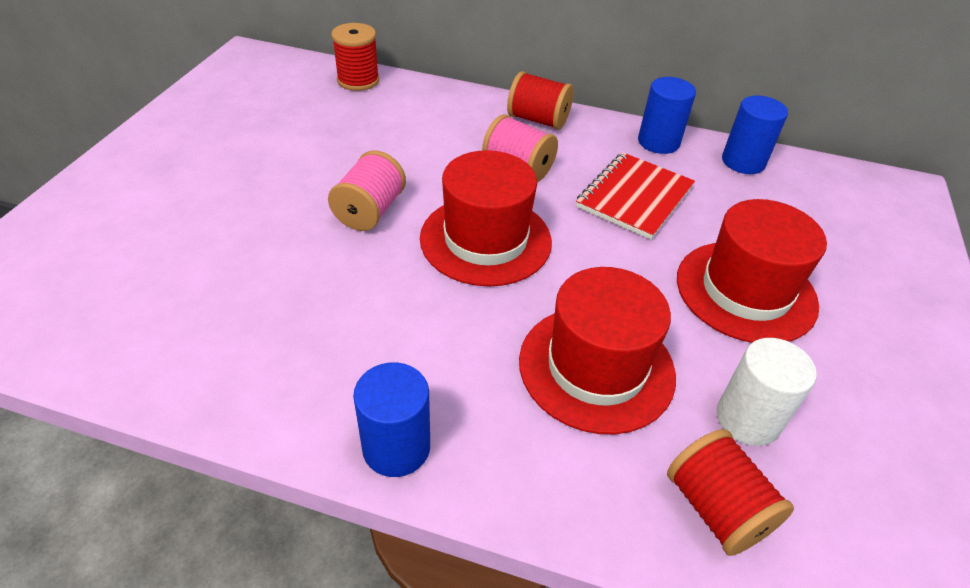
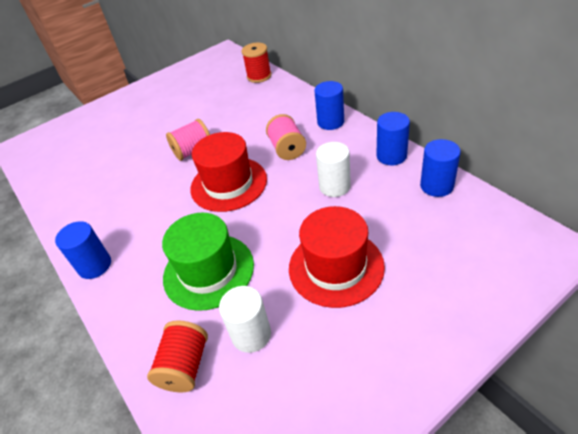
camera: 45 degrees right, 0 degrees up
red spool [507,71,574,130] -> blue cylinder [314,81,344,130]
red hat [519,267,676,435] -> green hat [162,213,254,311]
red notebook [576,152,695,239] -> white cylinder [316,142,351,197]

